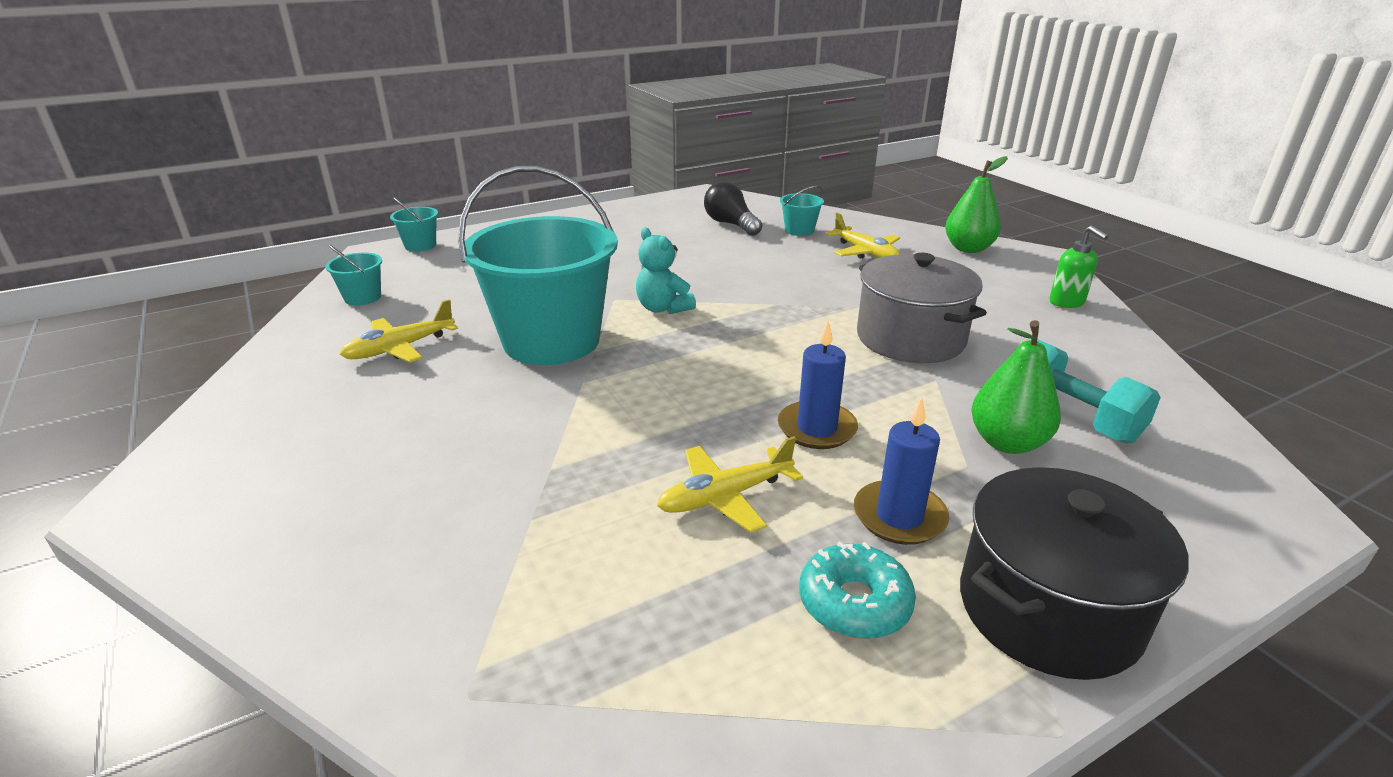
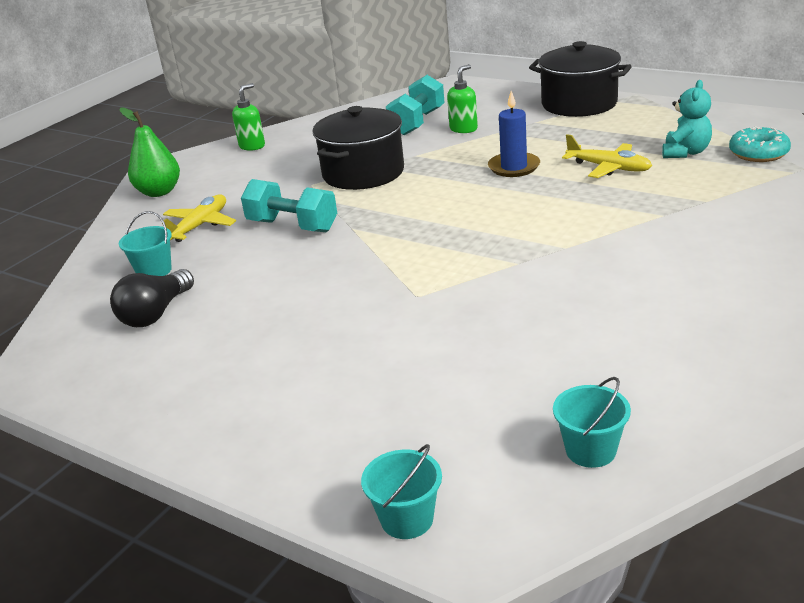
camera: 115 degrees left, 0 degrees up
yellow plane [340,299,458,363] -> none
turquoise bucket [458,166,618,365] -> none
turquoise teddy bear [636,228,696,314] -> turquoise teddy bear moved to [662,80,712,158]
turquoise donut [799,542,916,639] -> turquoise donut moved to [729,126,791,162]
blue candle [854,397,949,545] -> none
grey pot [857,253,987,363] -> black pot [313,106,404,190]
green pear [971,320,1061,454] -> green soap dispenser [447,64,478,133]
none -> turquoise dumbbell [241,179,337,232]

